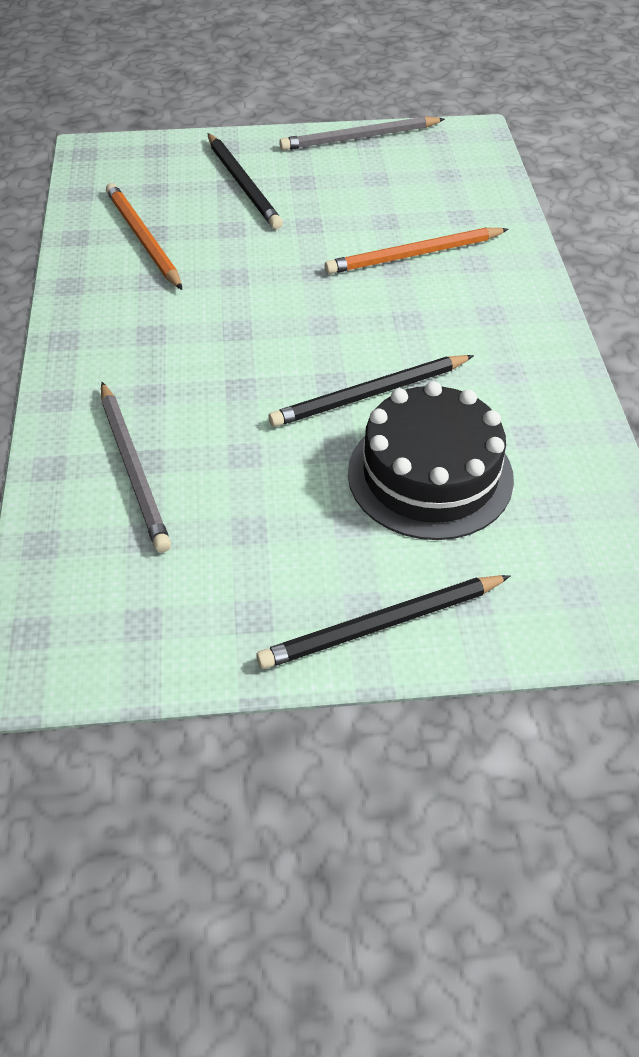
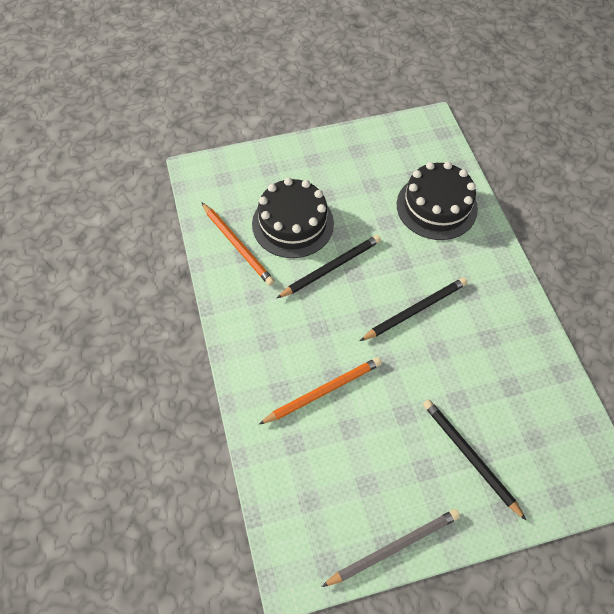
camera: 170 degrees right, 10 degrees up
grey pencil [101,382,171,553] -> black cake [397,162,478,240]
orange pencil [106,183,183,290] -> orange pencil moved to [201,202,275,286]
black pencil [256,575,511,669] -> black pencil moved to [360,277,467,341]

